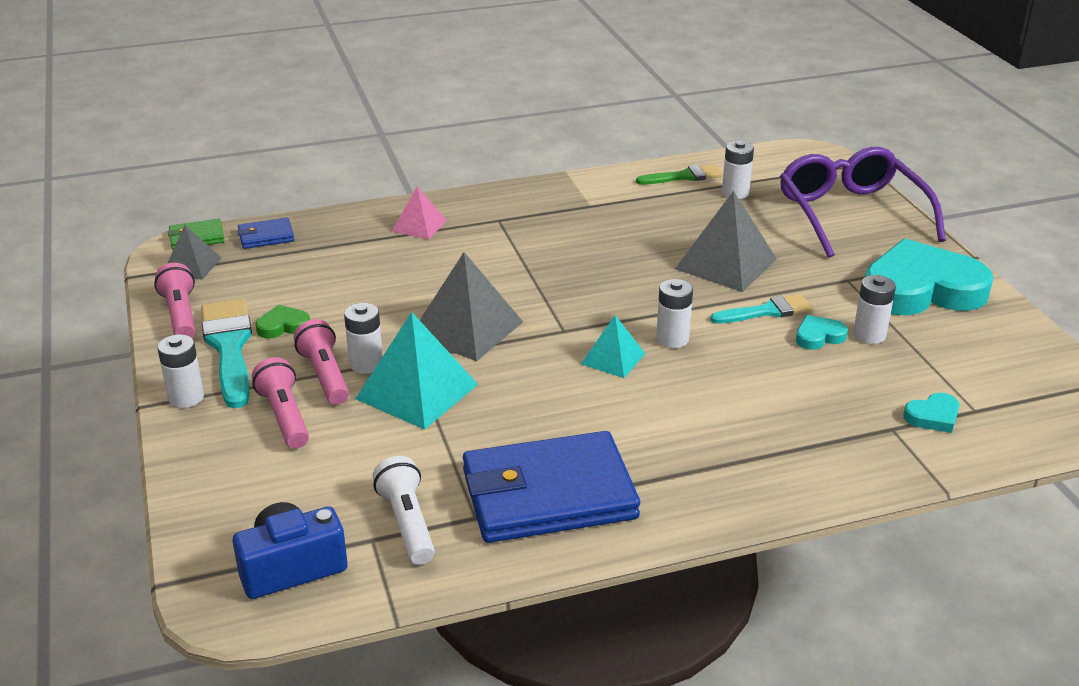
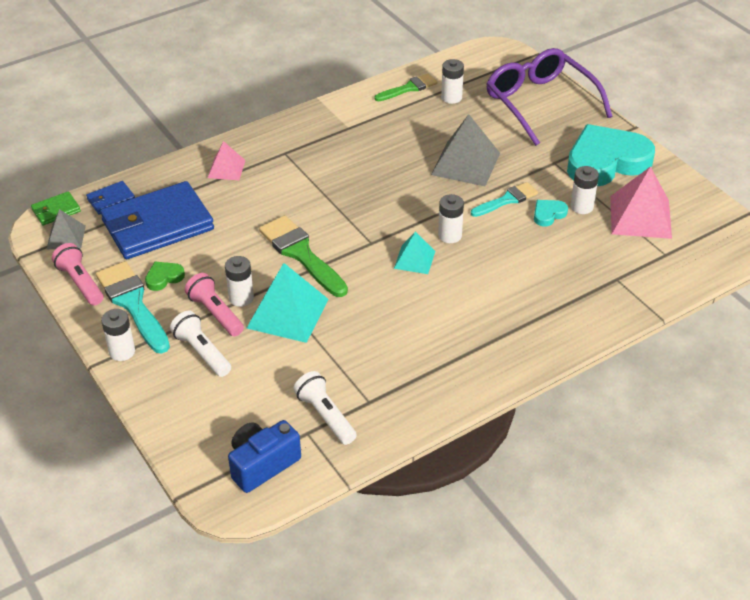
camera: 15 degrees left, 10 degrees up
pink flashlight [252,357,309,448] -> white flashlight [170,311,231,377]
grey pyramid [420,252,523,361] -> green brush [259,215,348,297]
blue wallet [463,431,640,543] -> blue wallet moved to [100,181,214,259]
turquoise heart [903,393,960,433] -> none
none -> pink pyramid [610,166,672,239]

